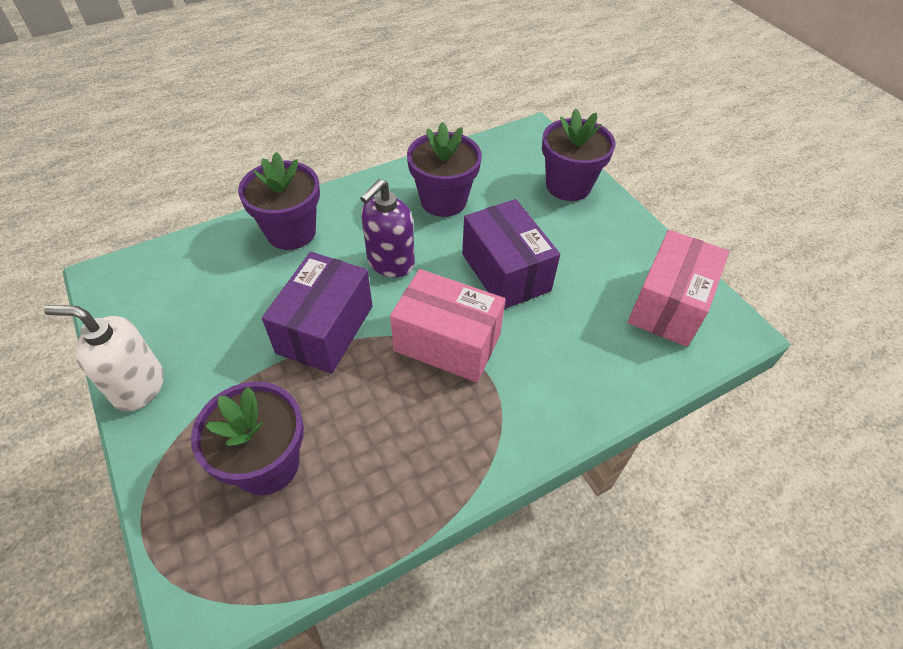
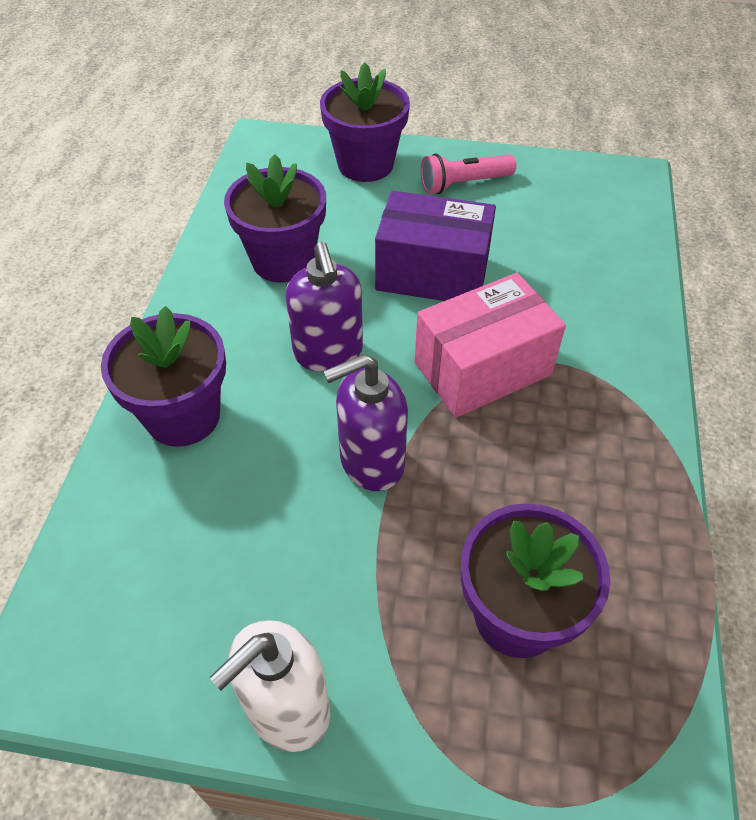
camera: 50 degrees left, 0 degrees up
purple box [262,252,372,374] -> purple soap dispenser [323,354,408,491]
pink box [628,230,729,347] -> none
none -> pink flashlight [421,153,516,194]

